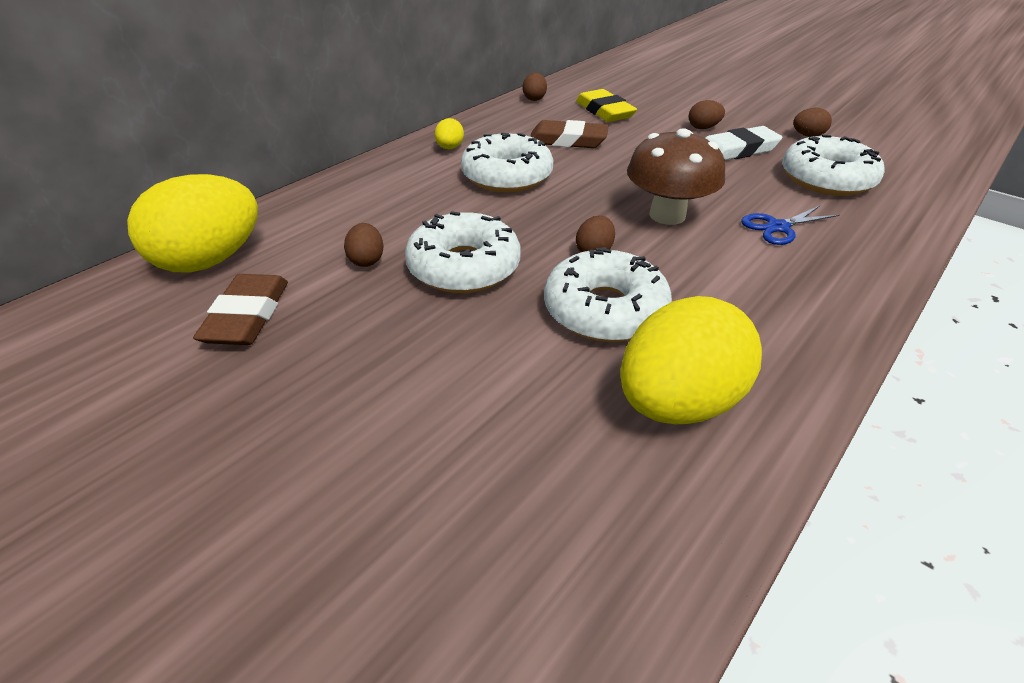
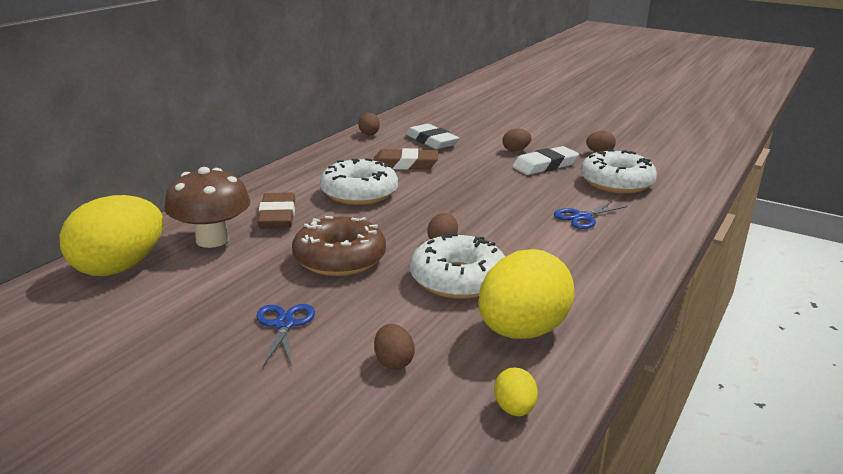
camera: 10 degrees left, 15 degrees down
brown eraser [193,274,288,345] -> brown eraser moved to [257,192,295,229]
brown egg [344,223,383,267] -> brown egg moved to [374,324,415,370]
white donut [405,211,521,293] -> brown donut [292,216,386,276]
yellow egg [435,118,464,149] -> yellow egg moved to [494,367,538,416]
yellow eraser [576,89,637,122] -> white eraser [406,124,460,149]
brown mushroom [627,128,725,225] -> brown mushroom moved to [164,167,251,248]
none -> blue scissors [256,304,315,367]

